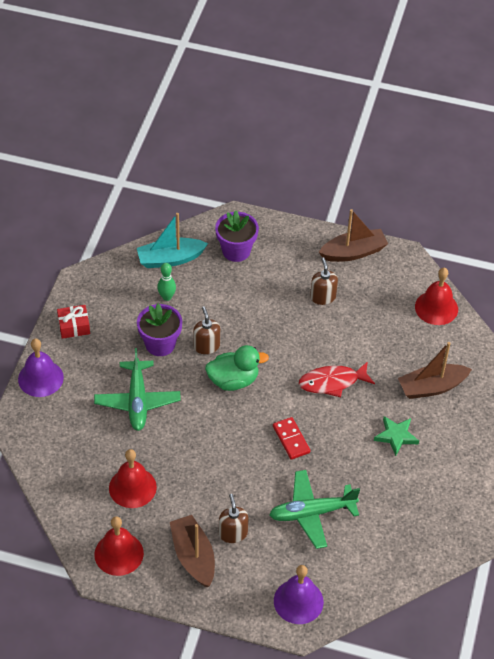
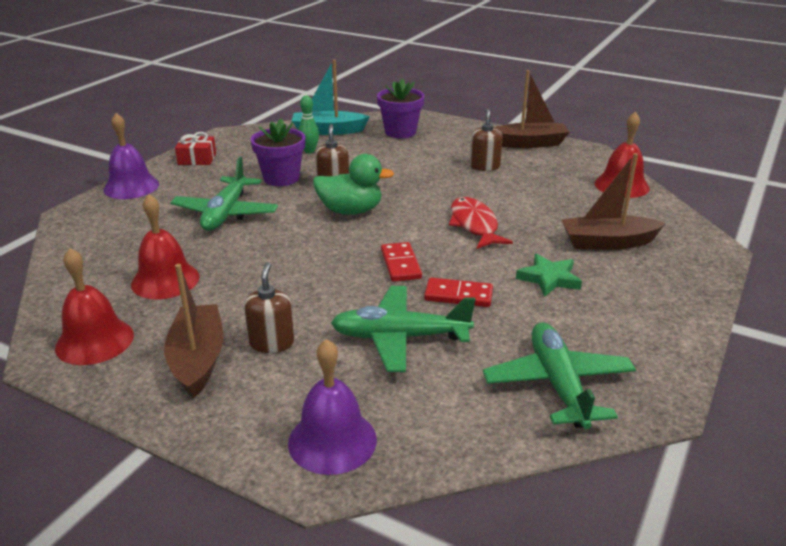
camera: 15 degrees right, 20 degrees down
red fish [299,361,375,397] -> red fish turned 75 degrees clockwise [449,197,513,249]
none -> red domino [424,278,493,307]
none -> green plane [483,322,636,429]

